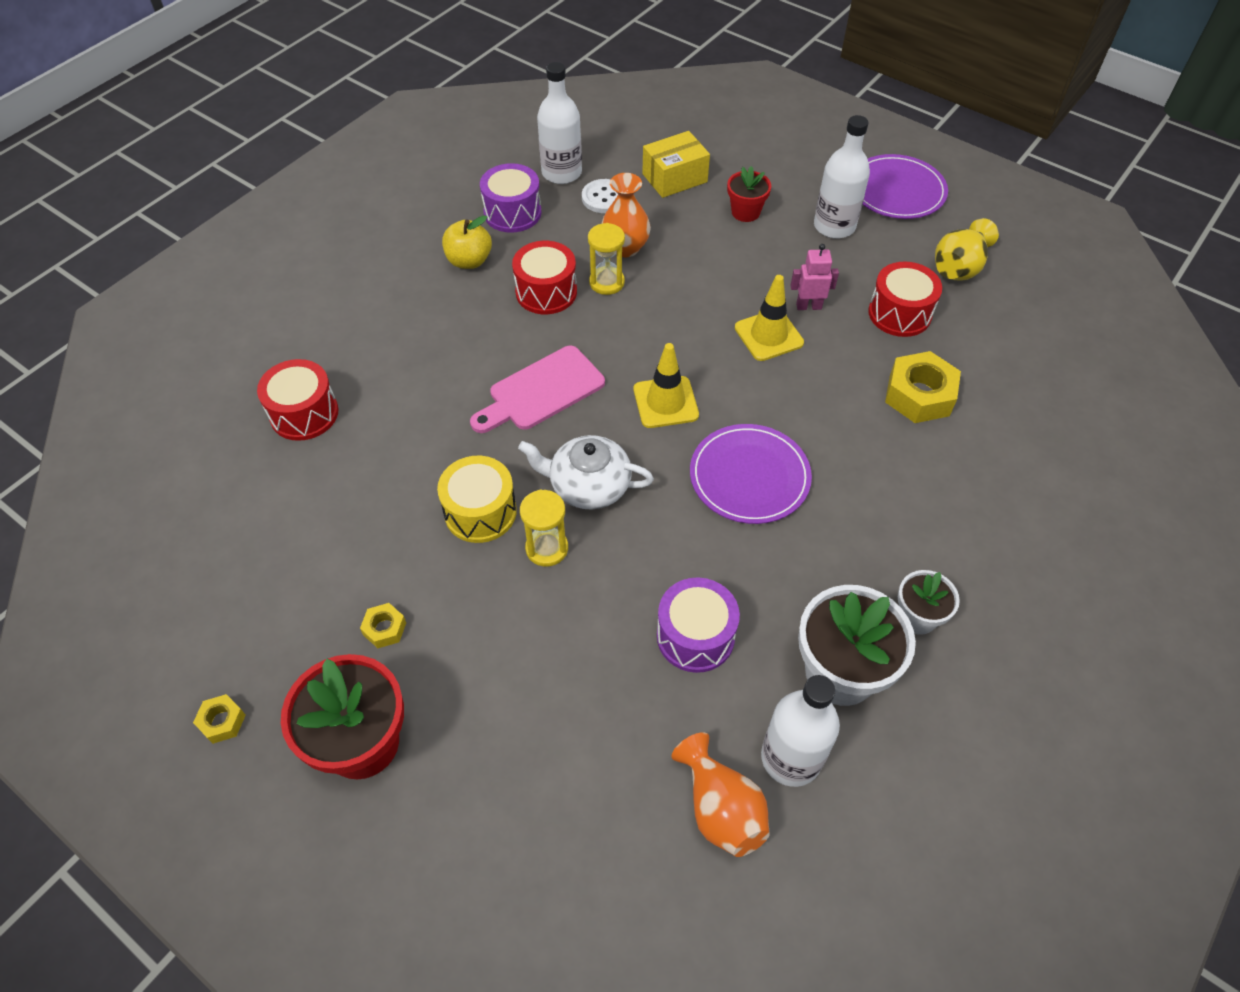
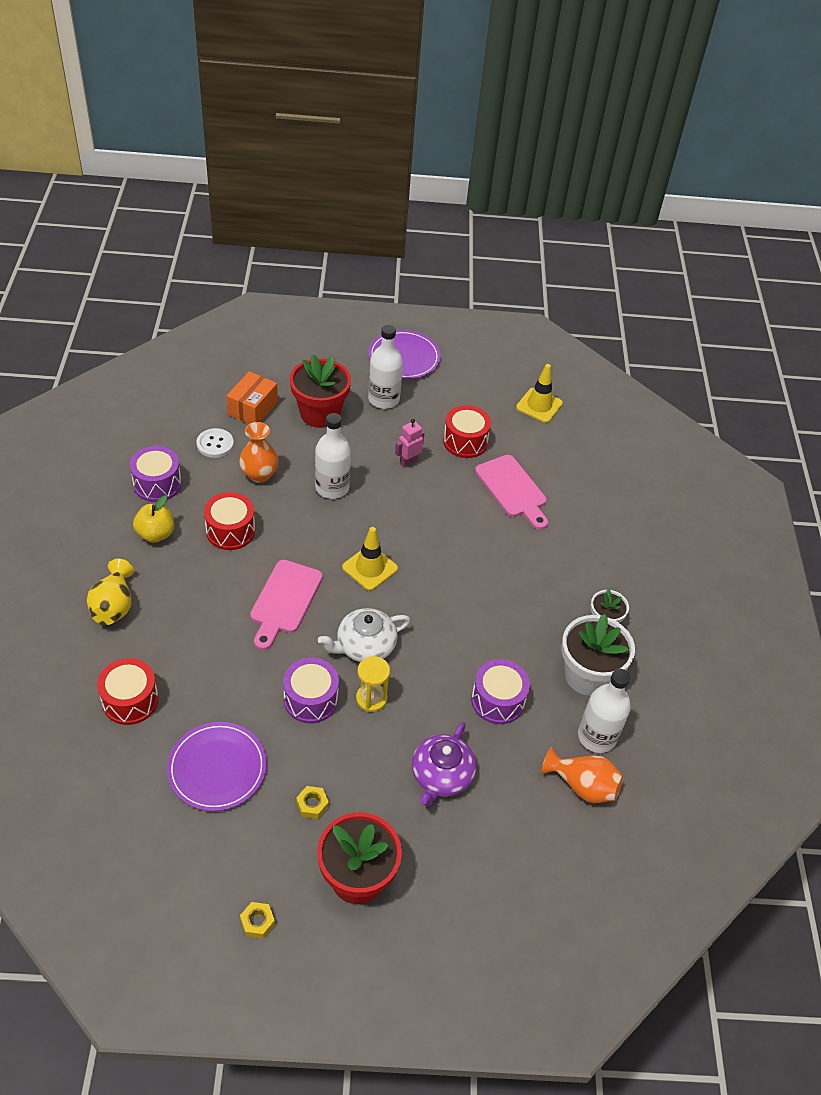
camera: 40 degrees left, 5 degrees down
yellow drum [437,456,517,543] -> purple drum [283,658,339,723]
white bottle [537,62,582,184] -> white bottle moved to [315,413,351,499]
yellow hourglass [588,223,625,295] -> none
yellow box [642,131,710,198] -> orange box [226,371,278,424]
purple plate [690,424,812,524] -> purple plate moved to [167,722,267,811]
red flower pot [727,166,771,222] -> red flower pot [290,355,351,428], size x1.80
yellow traffic cone [735,275,804,361] -> yellow traffic cone moved to [516,364,563,423]
yellow nut [885,351,961,423] -> pink cutting board [475,455,548,530]
yellow vase [935,218,999,280] -> yellow vase moved to [87,559,134,625]
none -> purple teapot [412,722,477,806]

